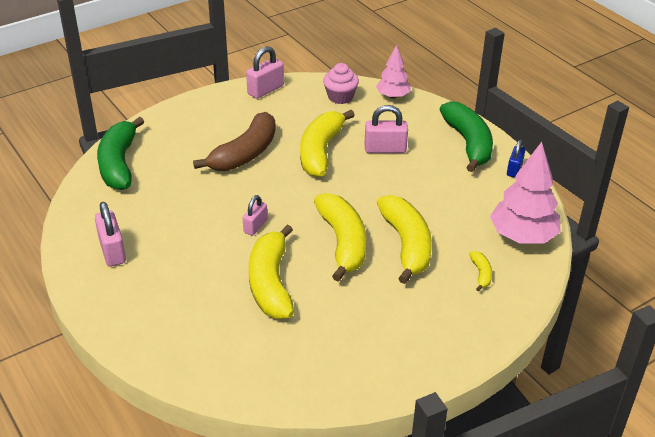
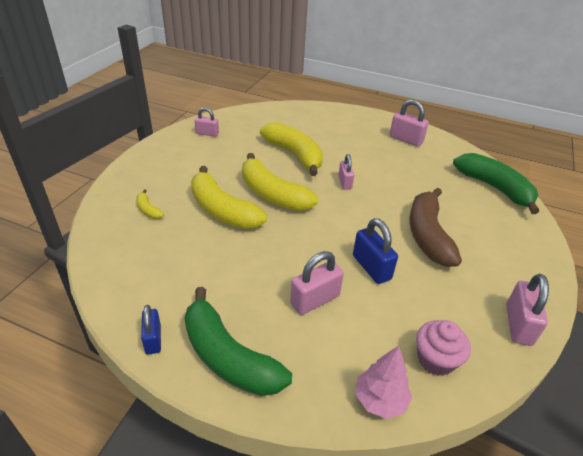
camera: 145 degrees right, 0 degrees up
yellow banana [300,110,355,177] -> blue padlock [353,218,398,284]
pink tree [490,142,561,243] -> none
none -> pink padlock [195,107,219,137]

